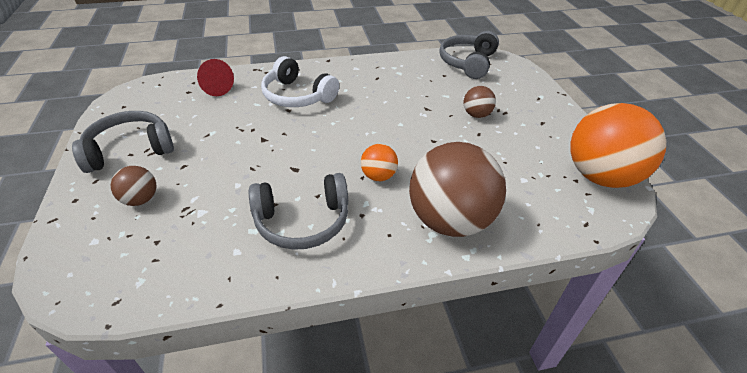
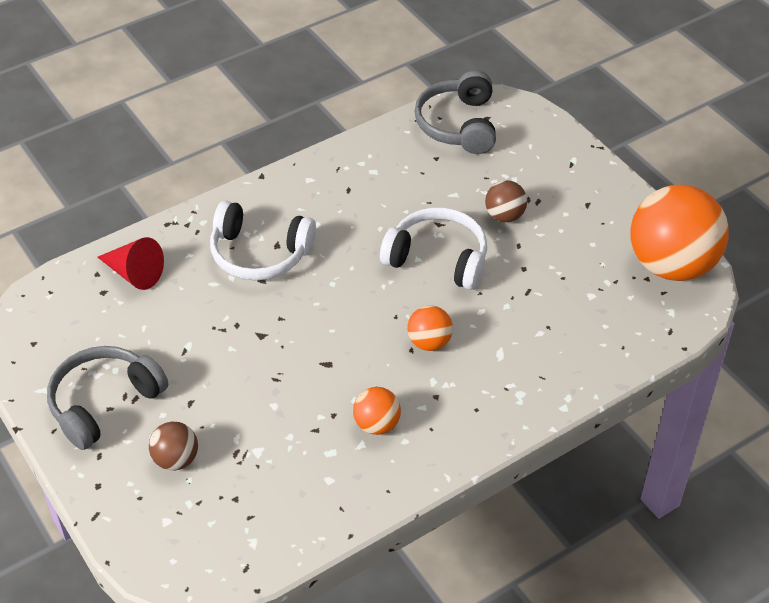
camera: 20 degrees left, 5 degrees up
grey headphones [249,173,348,250] -> orange ball [353,387,401,435]
brown ball [409,142,506,237] -> none
none -> white headphones [380,207,487,290]

